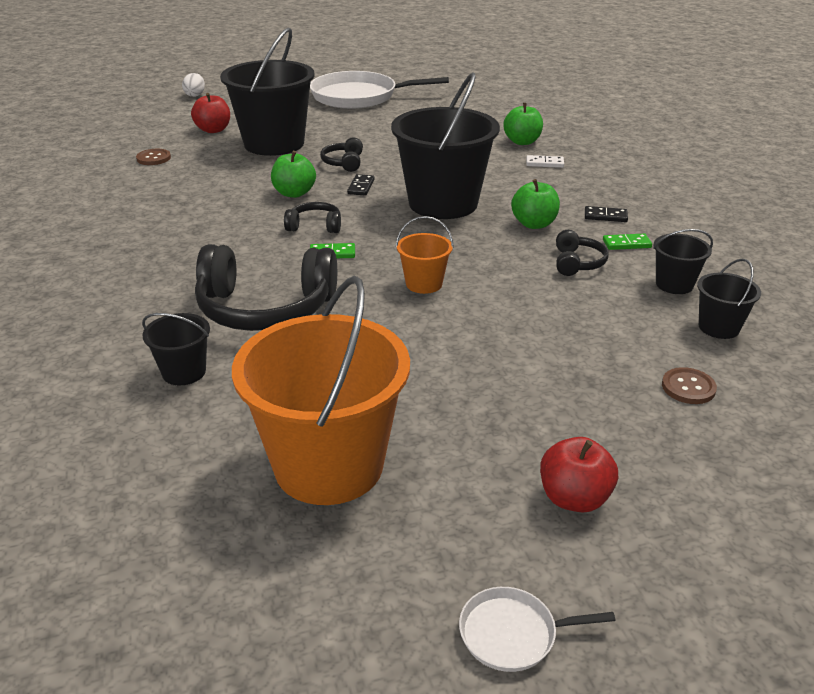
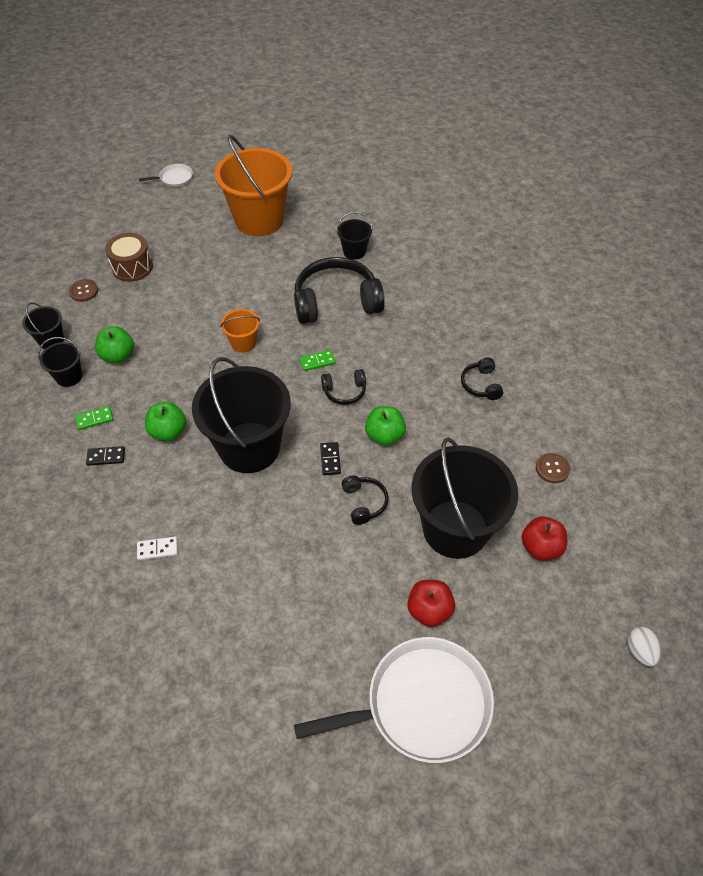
camera: 165 degrees right, 20 degrees up
green apple [503,103,543,145] -> green apple moved to [95,326,134,363]
red apple [540,437,618,513] -> red apple moved to [407,580,455,627]
black headphones [556,230,609,276] -> black headphones moved to [461,357,503,400]
none -> brown drum [105,233,153,282]

